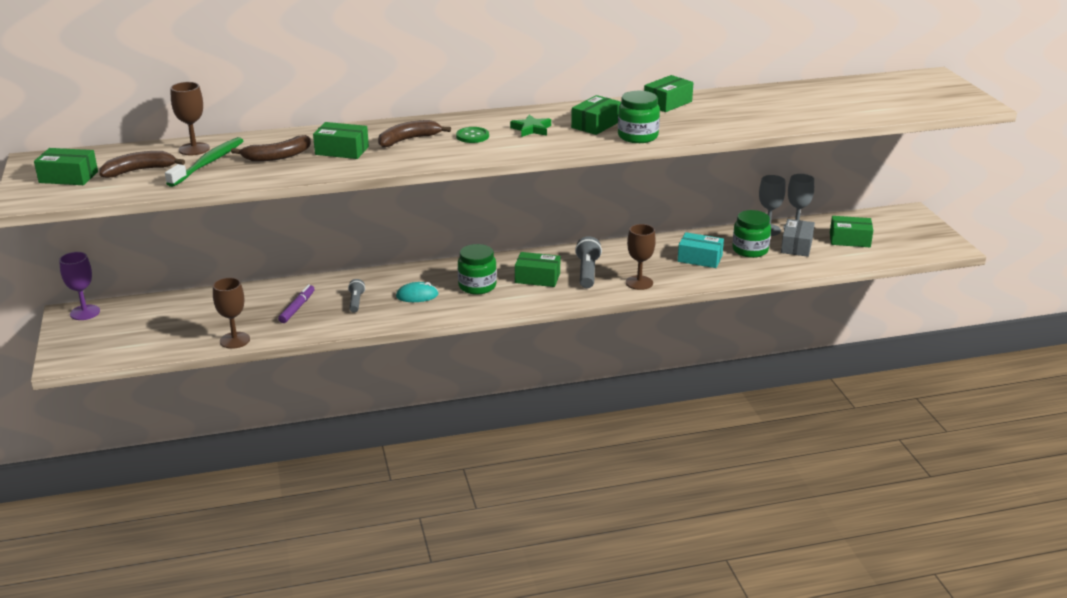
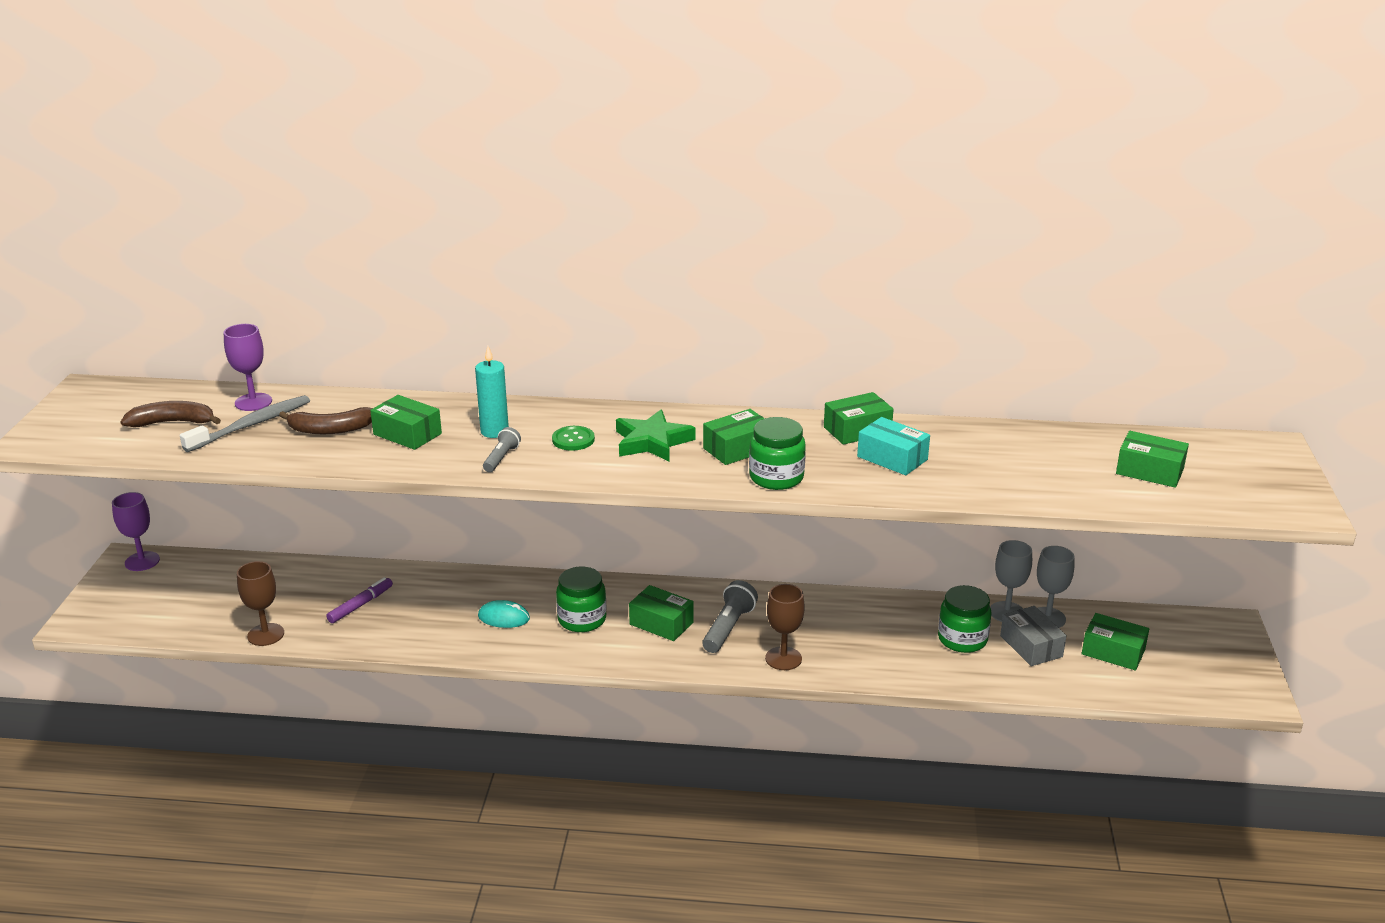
camera: 20 degrees right, 0 degrees up
green box [34,148,98,185] -> green box moved to [1116,431,1189,488]
green toothbrush [165,137,244,187] -> grey toothbrush [180,395,310,452]
brown goblet [170,82,210,155] -> purple goblet [223,324,272,411]
grey flashlight [348,279,365,313] -> grey flashlight moved to [483,427,521,472]
brown banana [378,120,451,147] -> turquoise candle [475,346,509,438]
green star [510,115,551,137] -> green star [616,409,695,462], size x1.52
turquoise box [678,232,724,268] -> turquoise box moved to [857,417,930,475]
grey box [781,219,815,257] -> grey box turned 60 degrees counterclockwise [1000,606,1067,666]

